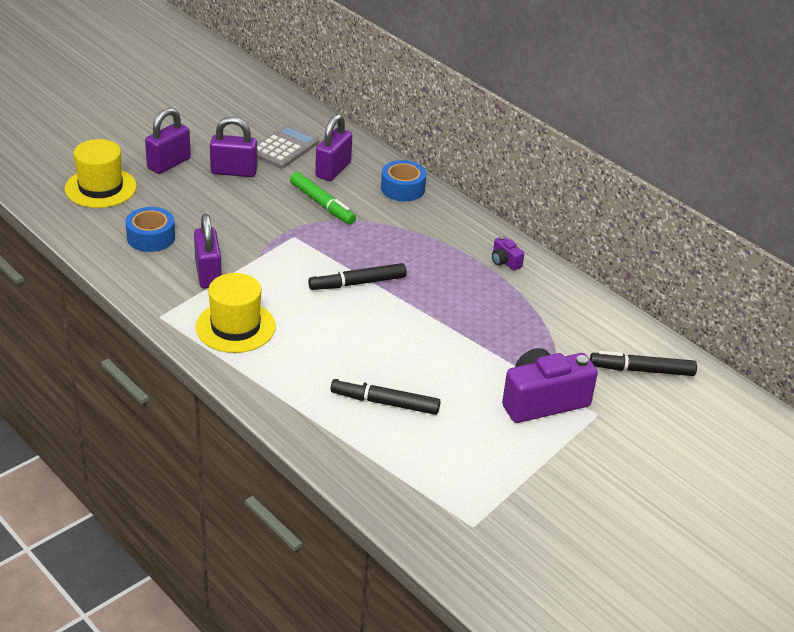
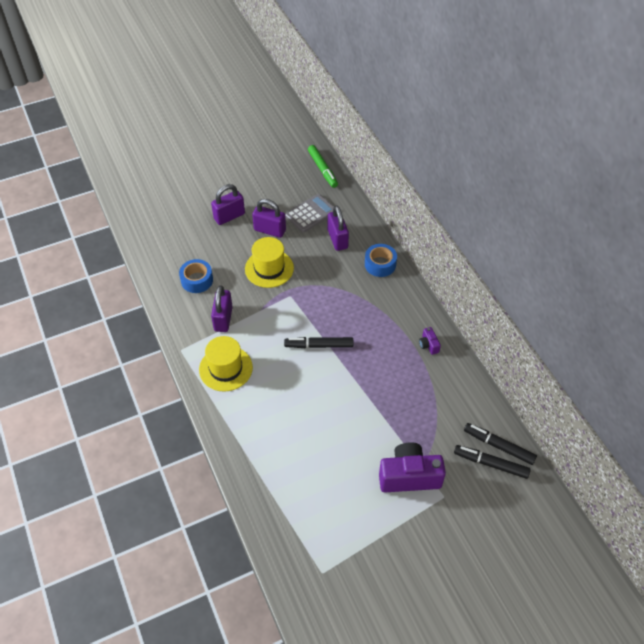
camera: 20 degrees right, 15 degrees up
yellow hat [65,139,137,208] -> yellow hat moved to [245,237,294,288]
green marker [290,172,356,224] -> green marker moved to [308,145,338,188]
purple padlock [315,114,352,181] -> purple padlock turned 60 degrees counterclockwise [328,205,349,251]
black marker [330,377,441,415] -> black marker moved to [464,423,537,465]

